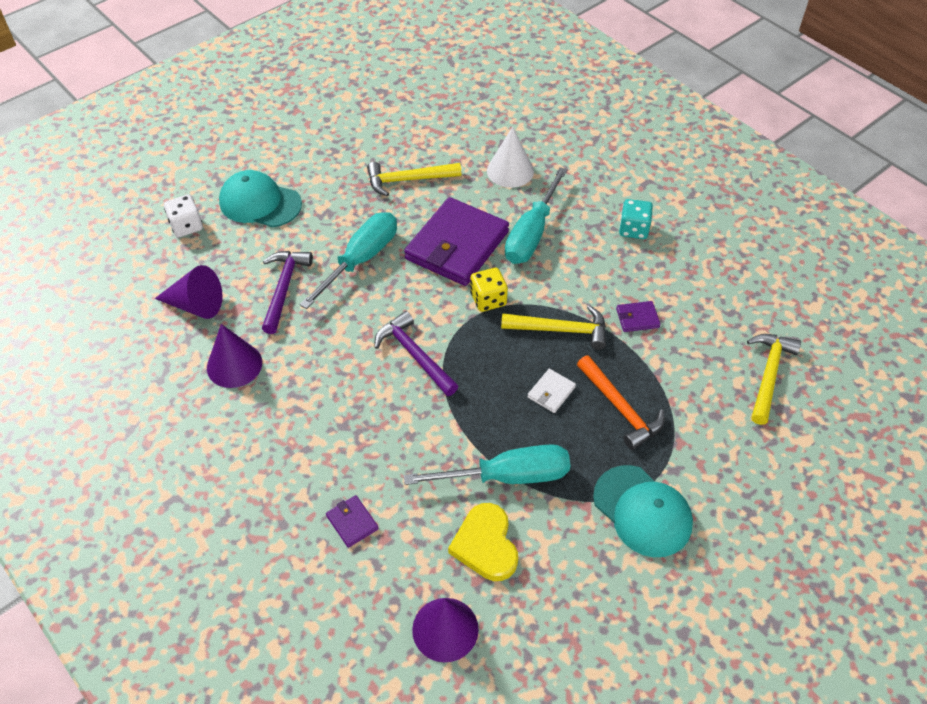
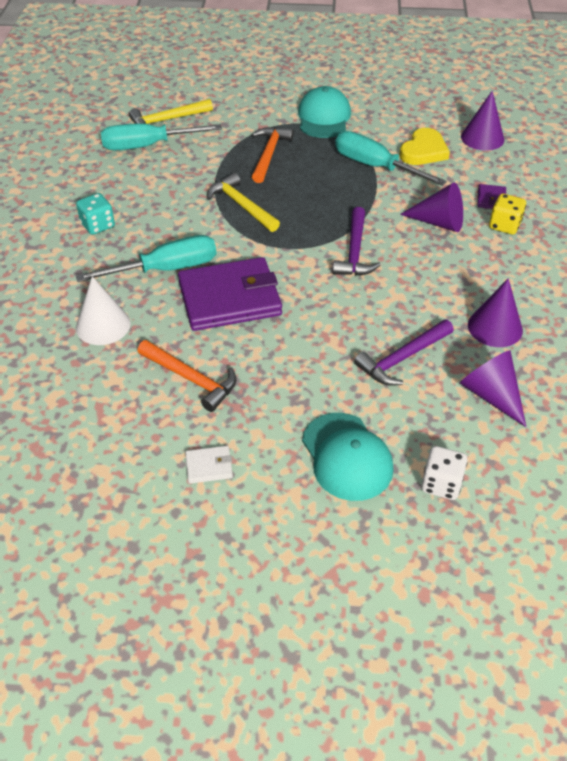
camera: 135 degrees left, 5 degrees down
turquoise screwdriver [299,212,397,309] -> turquoise screwdriver moved to [101,123,222,151]
yellow hammer [367,162,461,196] -> orange hammer [137,340,237,412]
yellow dice [470,268,508,312] -> yellow dice moved to [489,194,526,234]
white wallet [527,369,576,413] -> white wallet moved to [185,446,233,484]
purple wallet [616,301,661,332] -> none
none -> purple cone [400,182,463,232]

